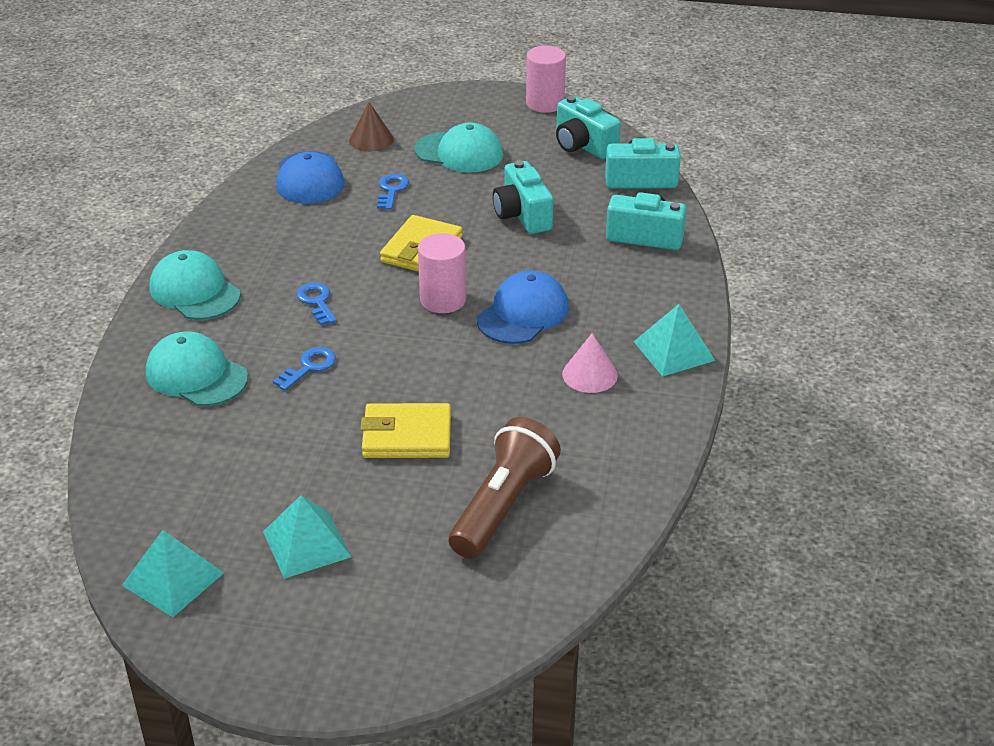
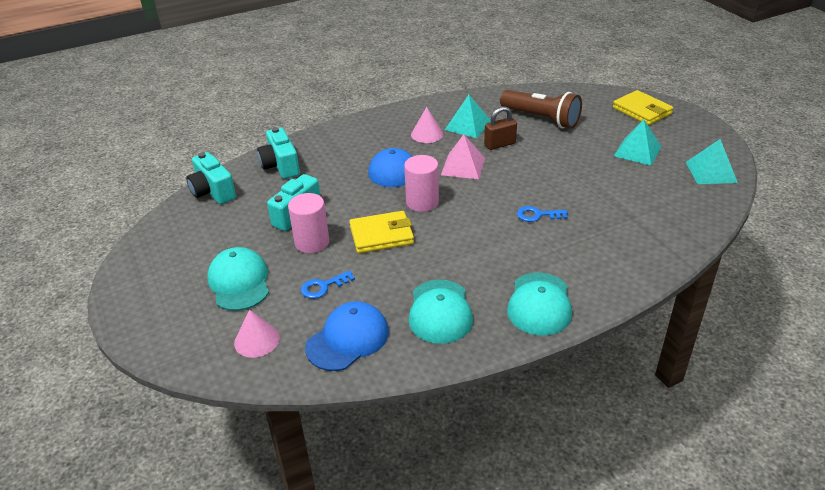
camera: 125 degrees left, 0 degrees up
turquoise cap [146,332,248,406] -> turquoise cap moved to [408,280,473,344]
blue key [296,283,337,325] -> none
brown cone [349,102,394,152] -> pink cone [234,310,280,358]
yellow wallet [360,403,451,458] -> yellow wallet moved to [613,90,673,125]
brown flashlight [449,417,561,559] -> brown flashlight turned 135 degrees counterclockwise [500,90,582,129]
pink cylinder [526,46,566,113] -> pink cylinder moved to [288,193,329,253]
turquoise camera [556,96,621,159] -> none
turquoise pyramid [634,304,716,377] -> turquoise pyramid moved to [445,95,491,138]
none -> pink pyramid [441,134,485,179]
none -> brown padlock [484,106,517,150]

